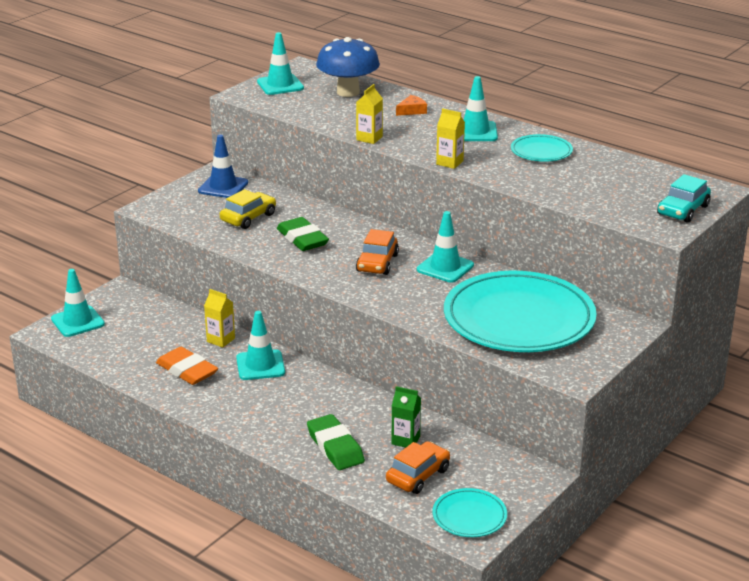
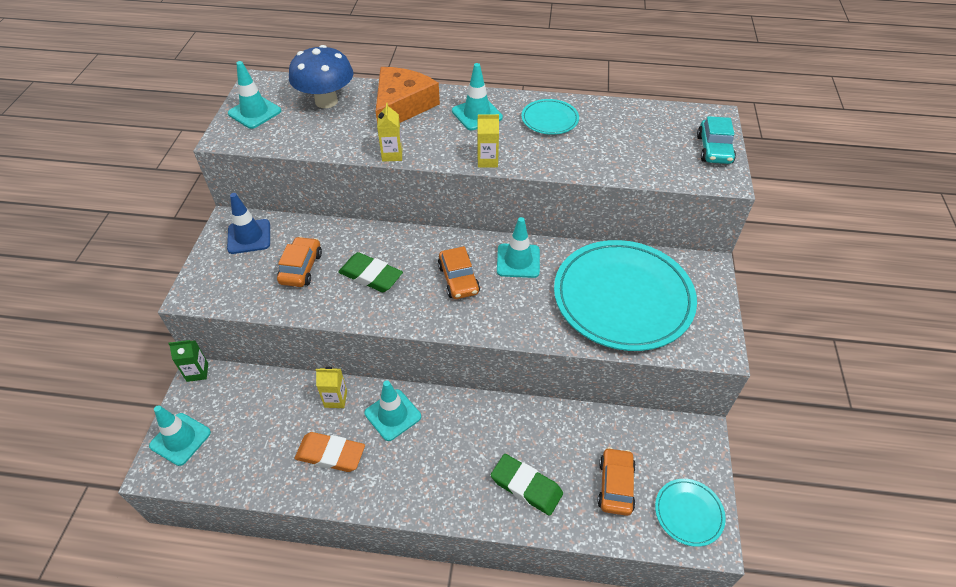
camera: 30 degrees left, 20 degrees up
yellow car [220,189,276,229] -> orange car [277,236,322,287]
green carton [392,386,421,448] -> green carton moved to [168,340,208,382]
orange cheese [396,95,427,116] -> orange cheese [376,67,440,123], size x2.43

